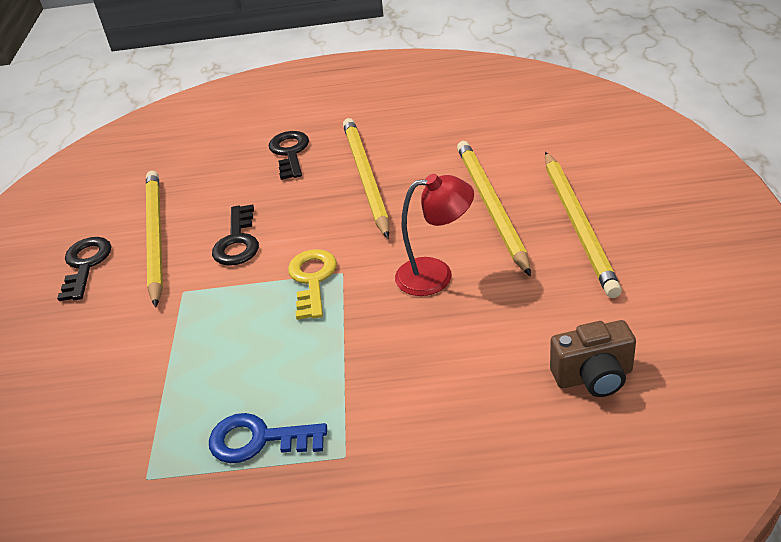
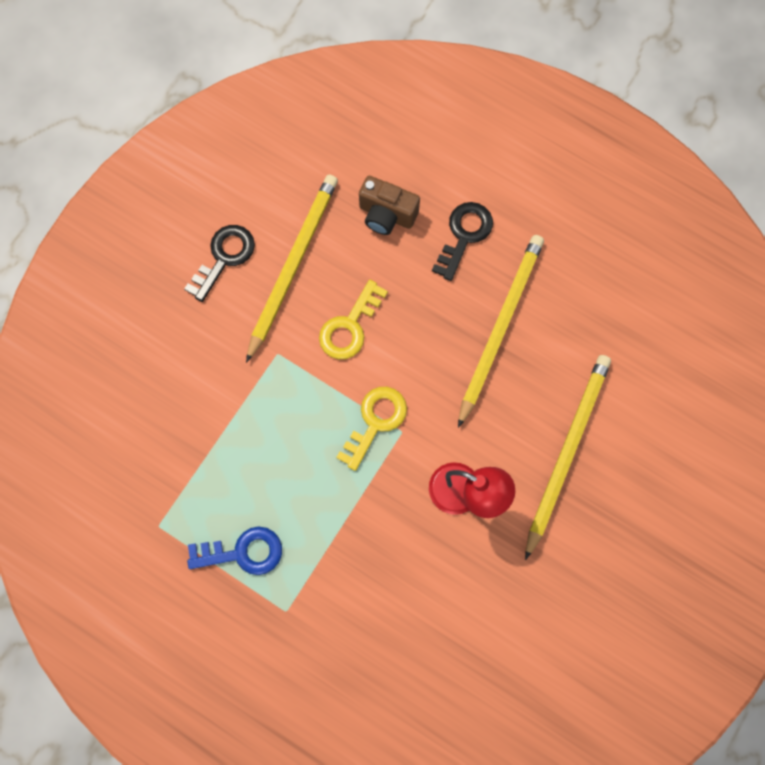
camera: 30 degrees right, 35 degrees up
blue key [209,413,327,463] -> blue key turned 135 degrees clockwise [187,526,282,575]
black key [212,204,259,266] -> yellow key [319,280,388,359]
yellow pencil [545,152,622,298] -> none
brown camera [550,320,636,397] -> brown camera moved to [359,176,420,235]

